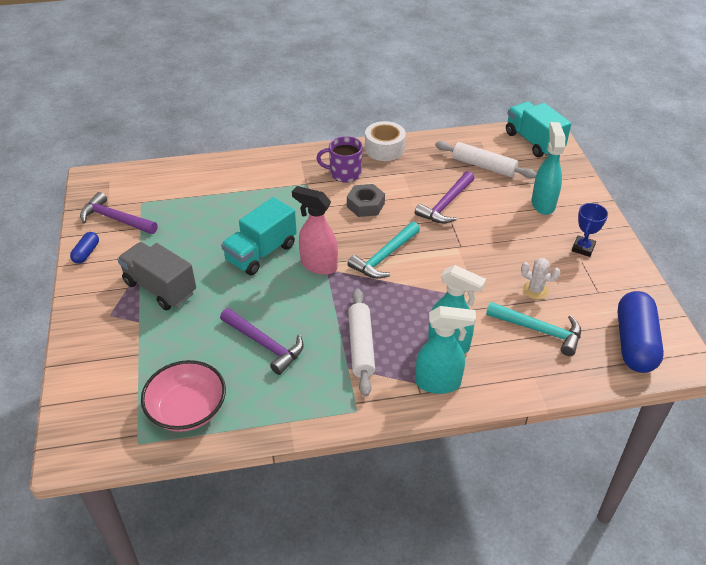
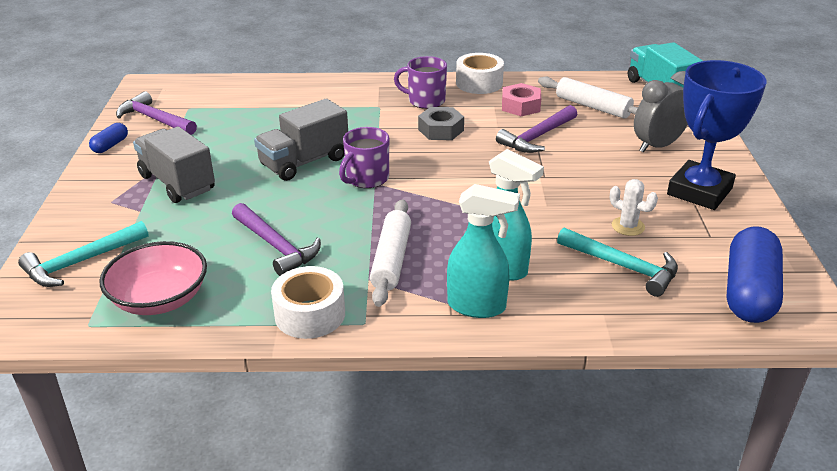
camera: 10 degrees right, 10 degrees down
turquoise truck [221,197,297,275] -> grey truck [254,99,348,181]
pink spray bottle [292,186,338,275] -> purple mug [339,127,389,188]
turquoise hammer [348,222,420,279] -> turquoise hammer moved to [18,221,149,287]
turquoise spray bottle [532,122,565,215] -> grey clock [634,71,688,153]
blue trophy [572,203,608,257] -> blue trophy [667,60,767,210], size x2.07
none -> white tape [271,266,345,339]
none -> pink nut [502,83,541,116]

